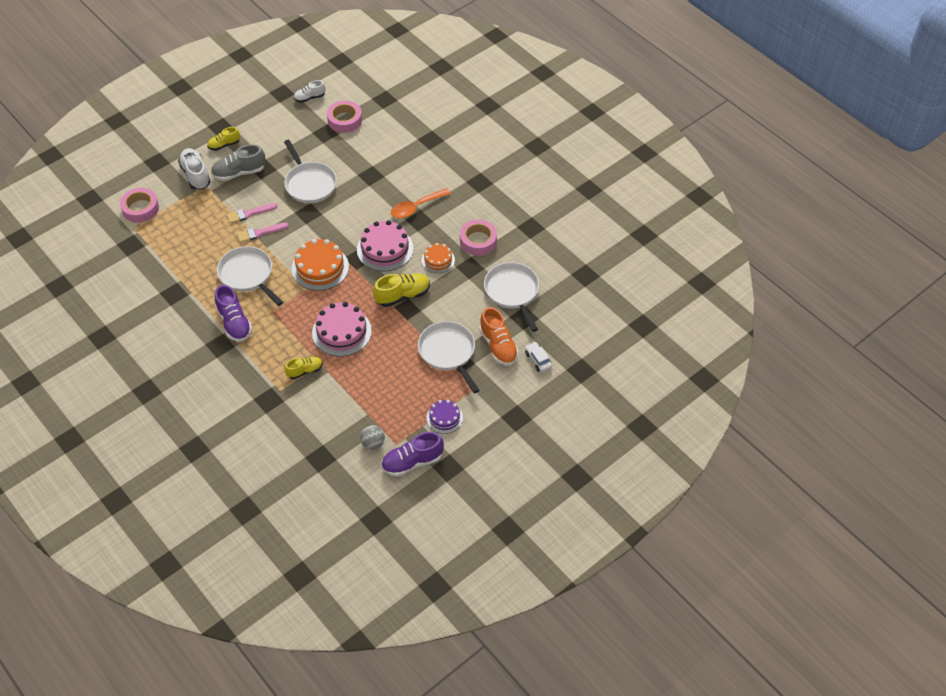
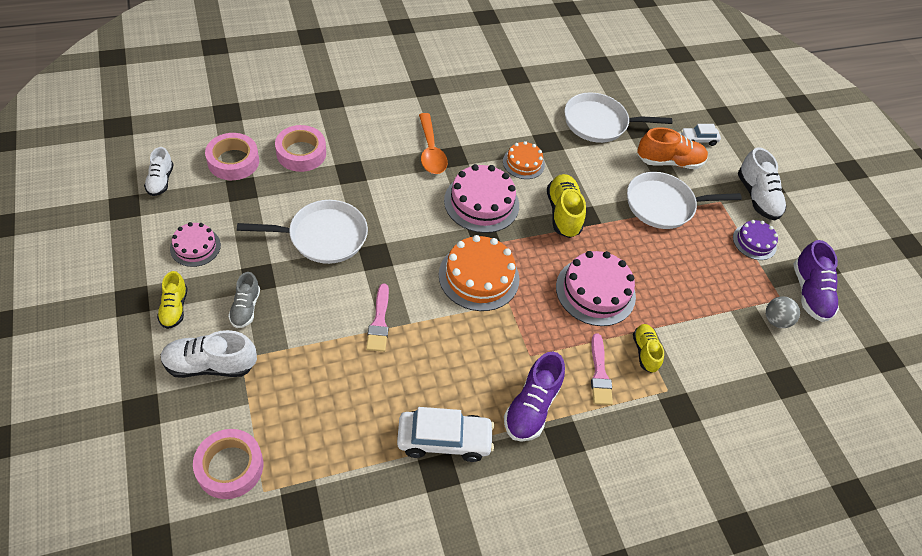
camera: 75 degrees left, 0 degrees up
grey shoe [211,145,266,181] -> grey shoe [228,272,260,328], size x0.63
purple shoe [215,284,252,342] -> purple shoe turned 120 degrees clockwise [504,352,565,442]
white pan [217,246,283,306] -> none
pink brush [227,203,278,224] -> pink brush moved to [591,333,613,405]
pink tape [460,220,497,256] -> pink tape moved to [275,125,326,172]
none -> pink cake [170,222,221,267]
none -> white car [397,407,494,462]
none -> white shoe [738,147,786,220]

